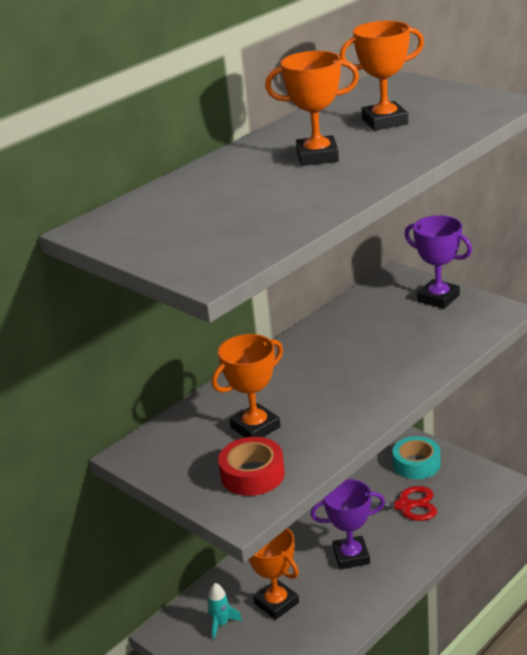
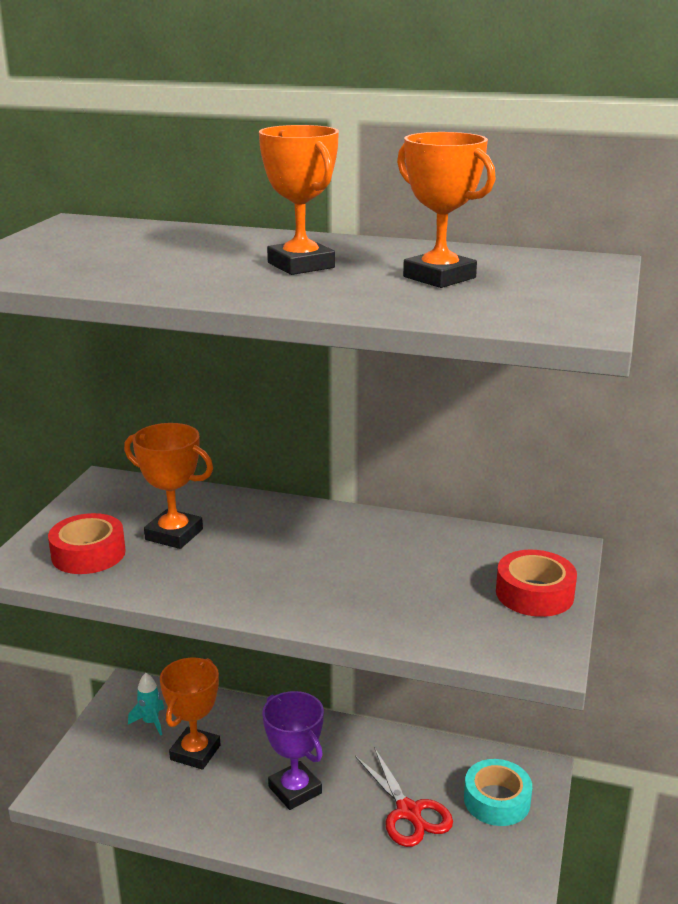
camera: 60 degrees right, 5 degrees down
purple trophy [405,215,472,309] -> red tape [496,550,577,617]

